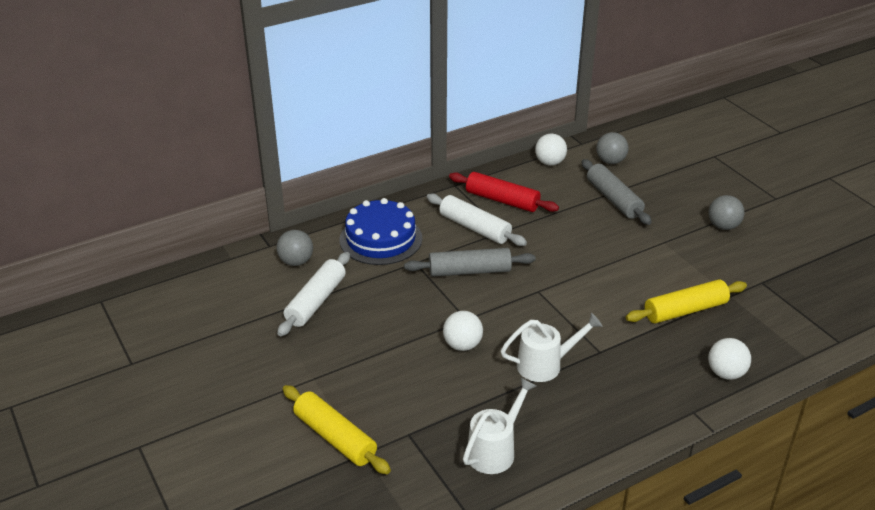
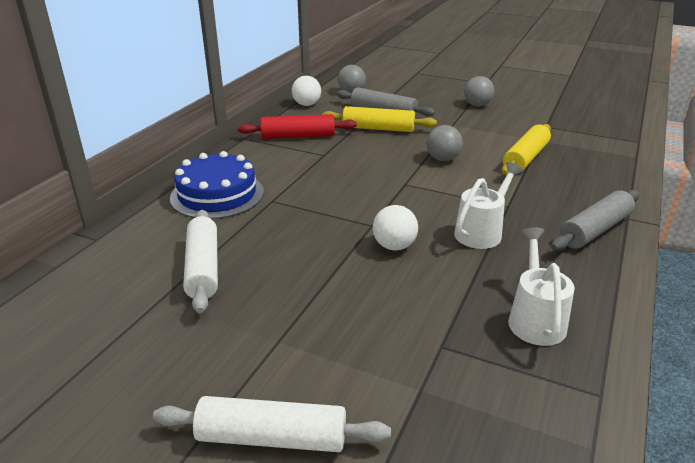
camera: 35 degrees left, 5 degrees down
grey ball [276,230,313,266] -> grey ball moved to [427,125,463,161]
yellow rolling pin [283,385,391,474] -> yellow rolling pin moved to [322,106,437,132]
grey rolling pin [404,248,536,277] -> grey rolling pin moved to [551,190,639,251]
white rolling pin [427,194,527,246] -> white rolling pin moved to [153,396,391,452]
white ball [708,338,751,380] -> none

